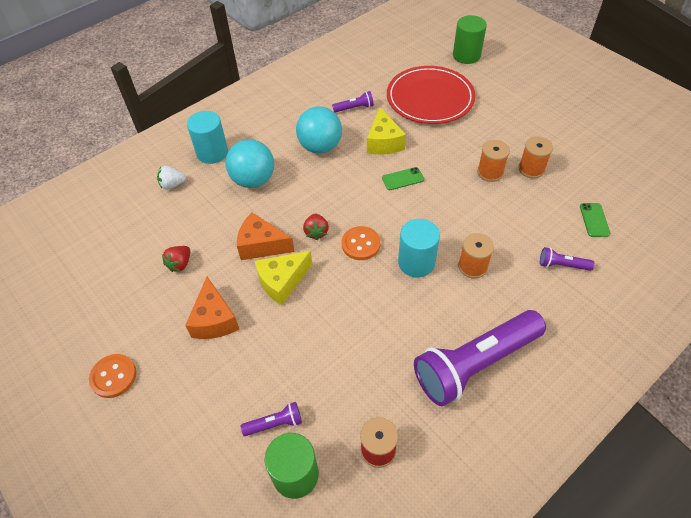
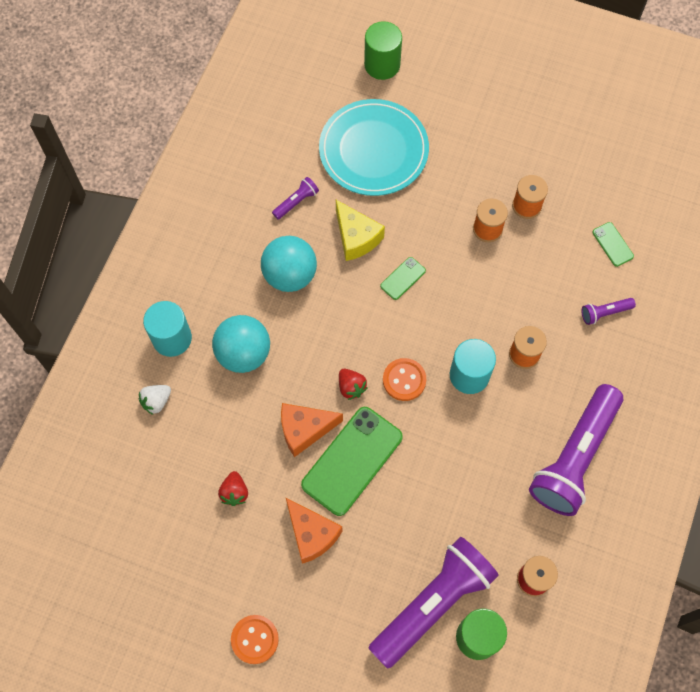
camera: 30 degrees left, 15 degrees up
purple flashlight [241,402,302,436] -> purple flashlight [368,537,499,669], size x2.46
yellow cheese [255,251,312,305] -> green phone [301,407,403,516]
red plate [387,66,475,124] -> turquoise plate [319,99,429,196]

